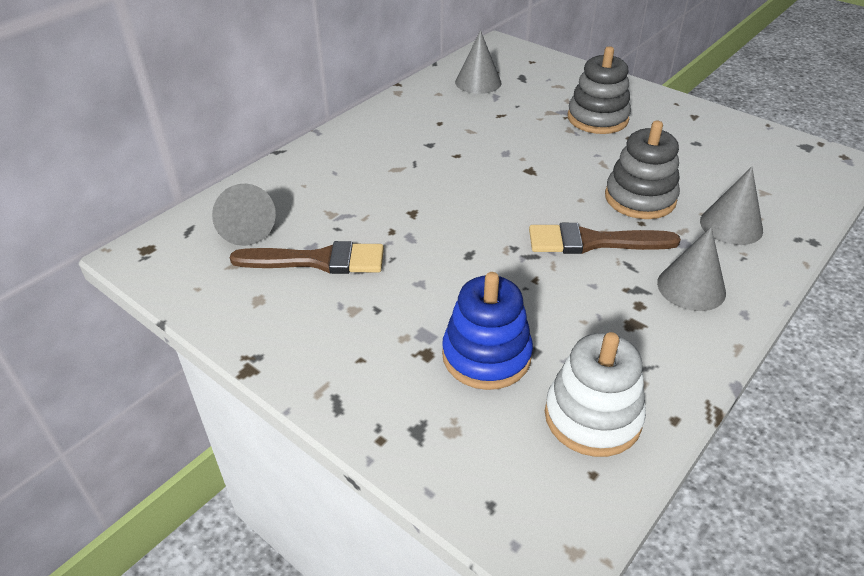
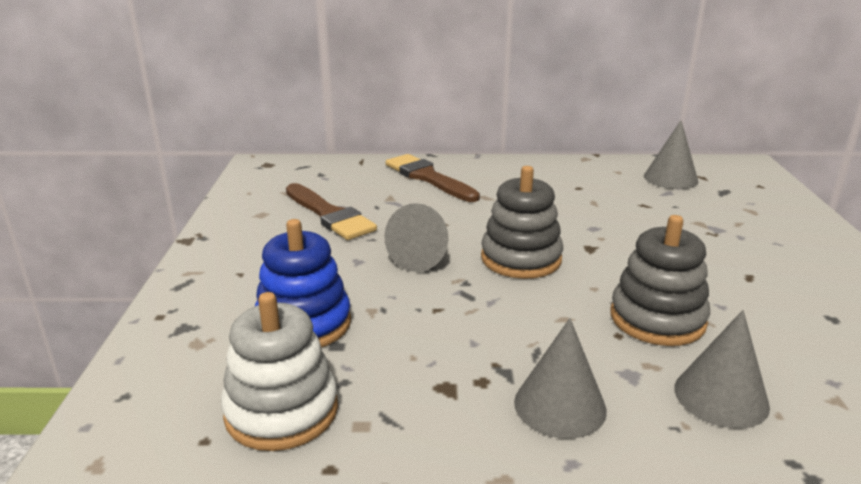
camera: 50 degrees right, 15 degrees down
grey cone [212,184,276,246] -> grey cone moved to [384,203,448,272]
brown brush [529,223,681,254] -> brown brush moved to [385,154,480,202]
grey stacking toy [568,46,631,134] -> grey stacking toy moved to [481,166,563,279]

